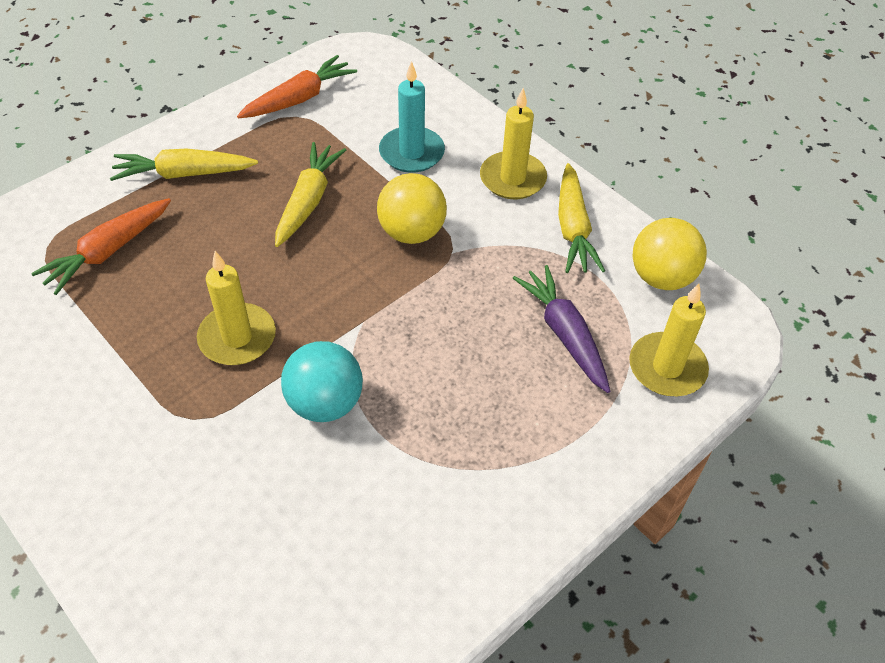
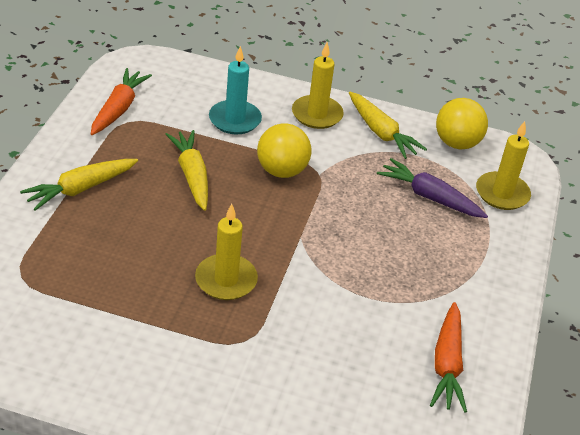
camera: 35 degrees left, 10 degrees down
orange carrot [31,198,171,295] -> orange carrot moved to [430,302,467,413]
turquoise ball [281,341,363,422] -> none

